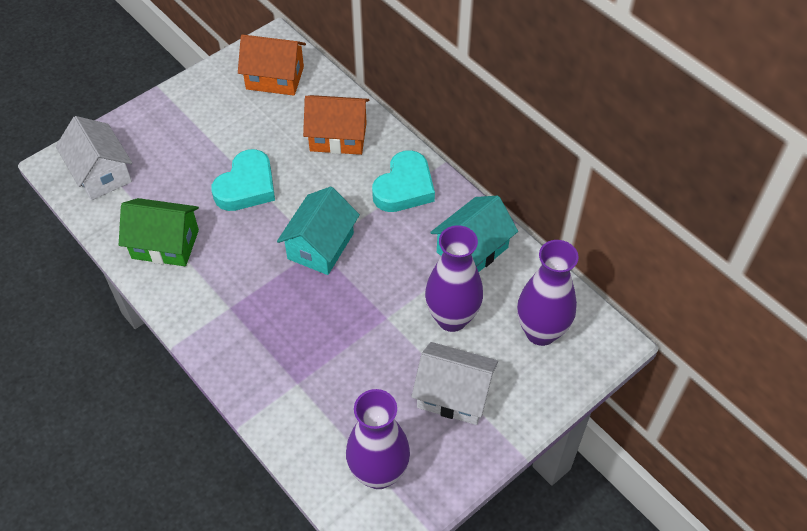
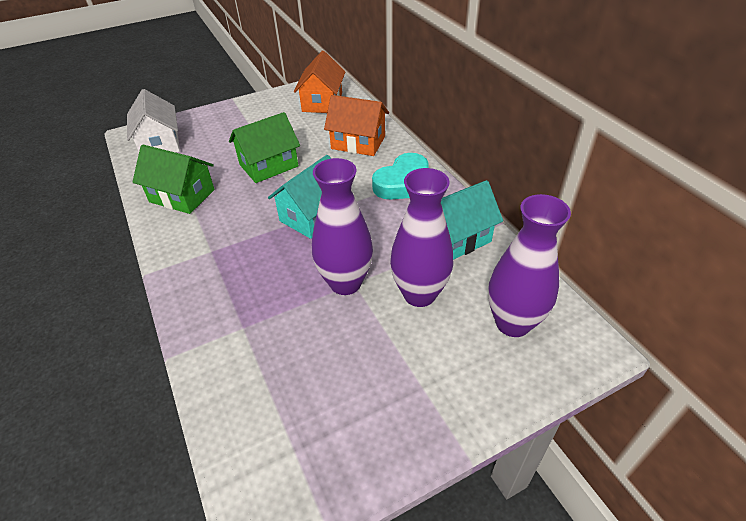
camera: 15 degrees right, 10 degrees down
turquoise heart [211,149,275,211] -> green house [229,112,300,183]
orange house [238,34,306,96] -> orange house turned 75 degrees clockwise [294,51,346,113]
purple vase [346,389,410,489] -> purple vase moved to [312,158,373,295]
white house [411,342,498,425] -> none

